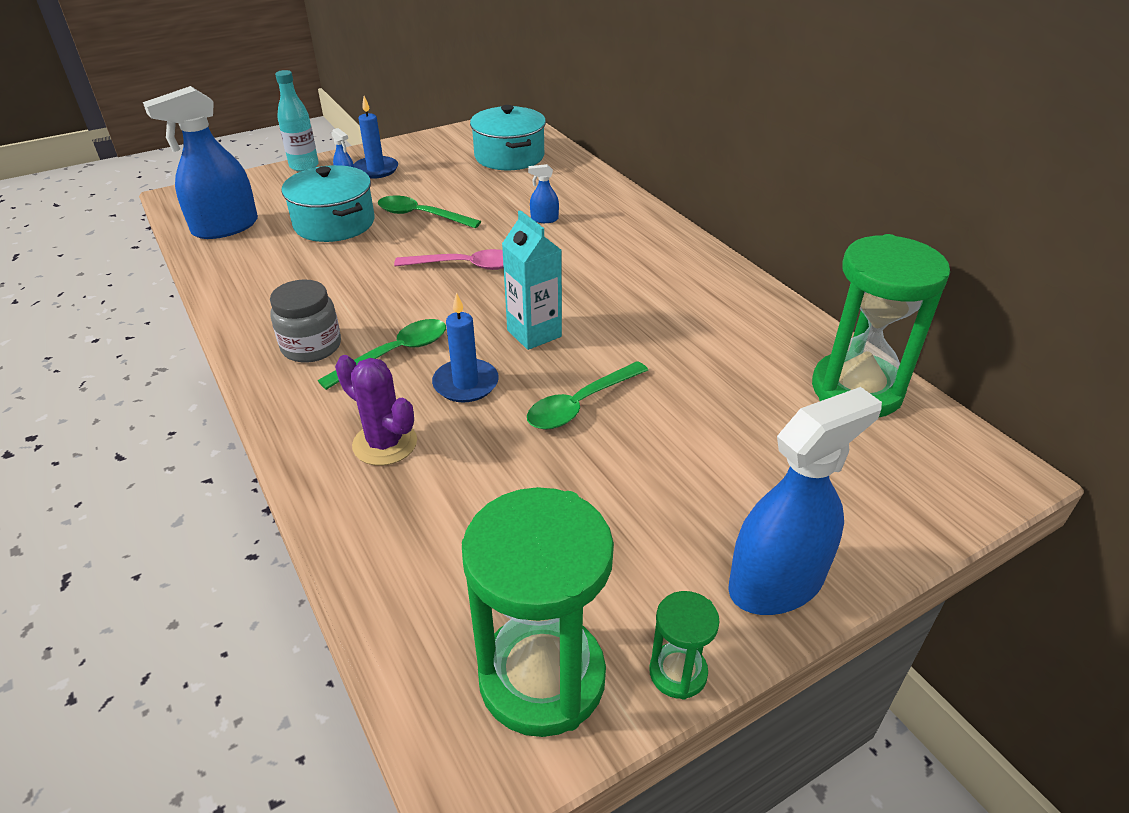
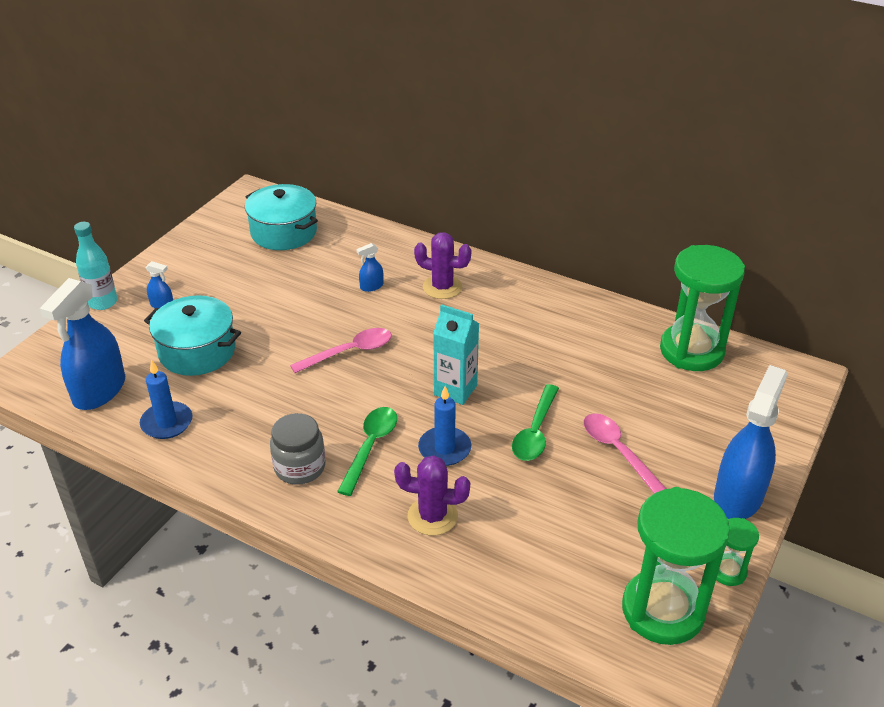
camera: 30 degrees left, 0 degrees up
blue candle [354,96,398,179] -> blue candle moved to [140,360,192,439]
green spoon [378,196,481,228] -> none
none -> purple cactus [414,232,471,299]
none -> pink spoon [584,413,666,493]

